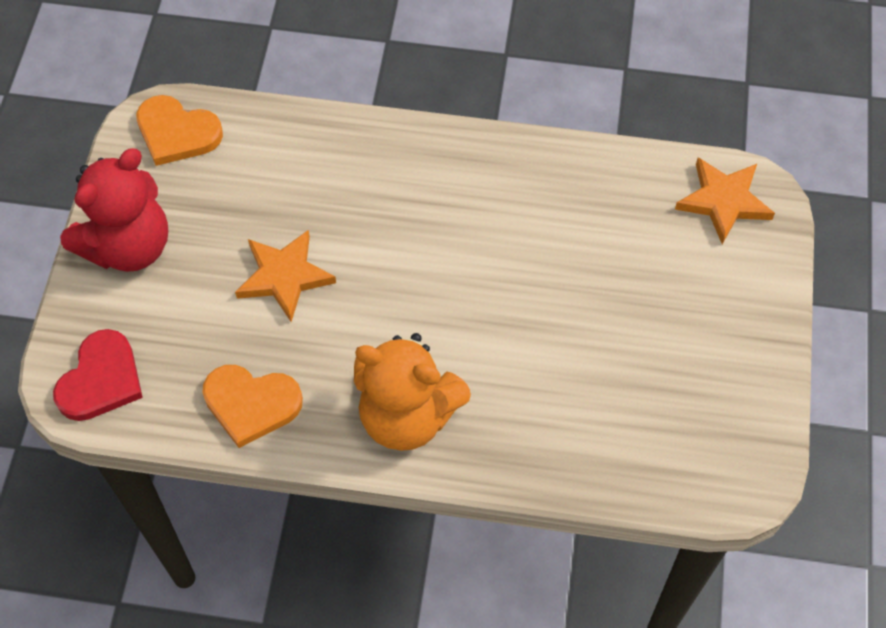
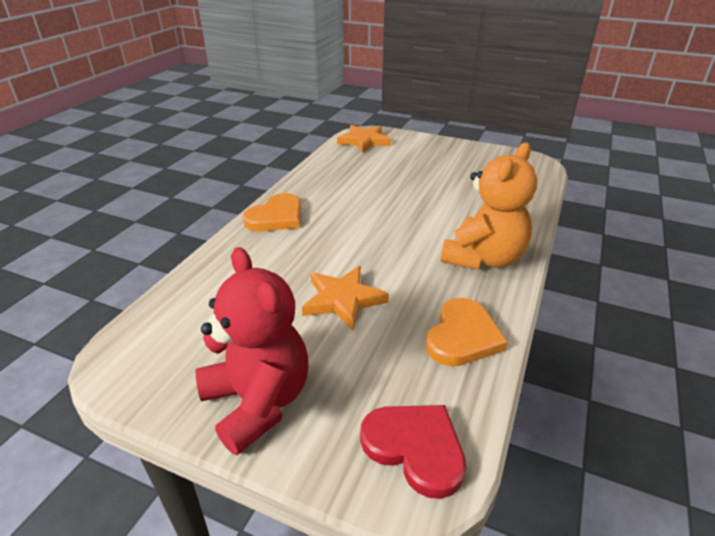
camera: 75 degrees left, 25 degrees down
orange heart [136,95,223,166] -> orange heart moved to [243,193,301,232]

